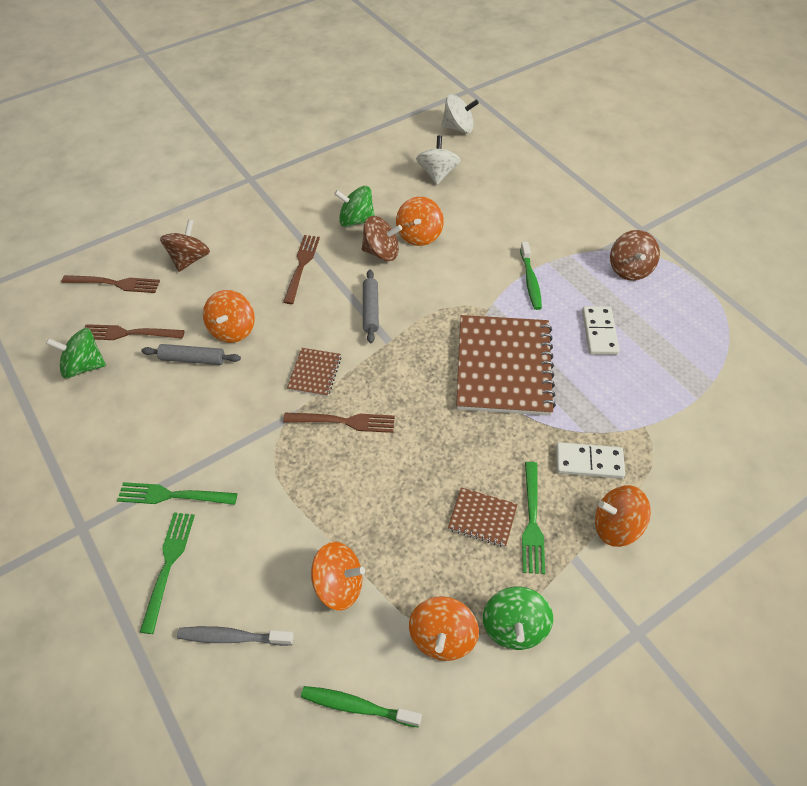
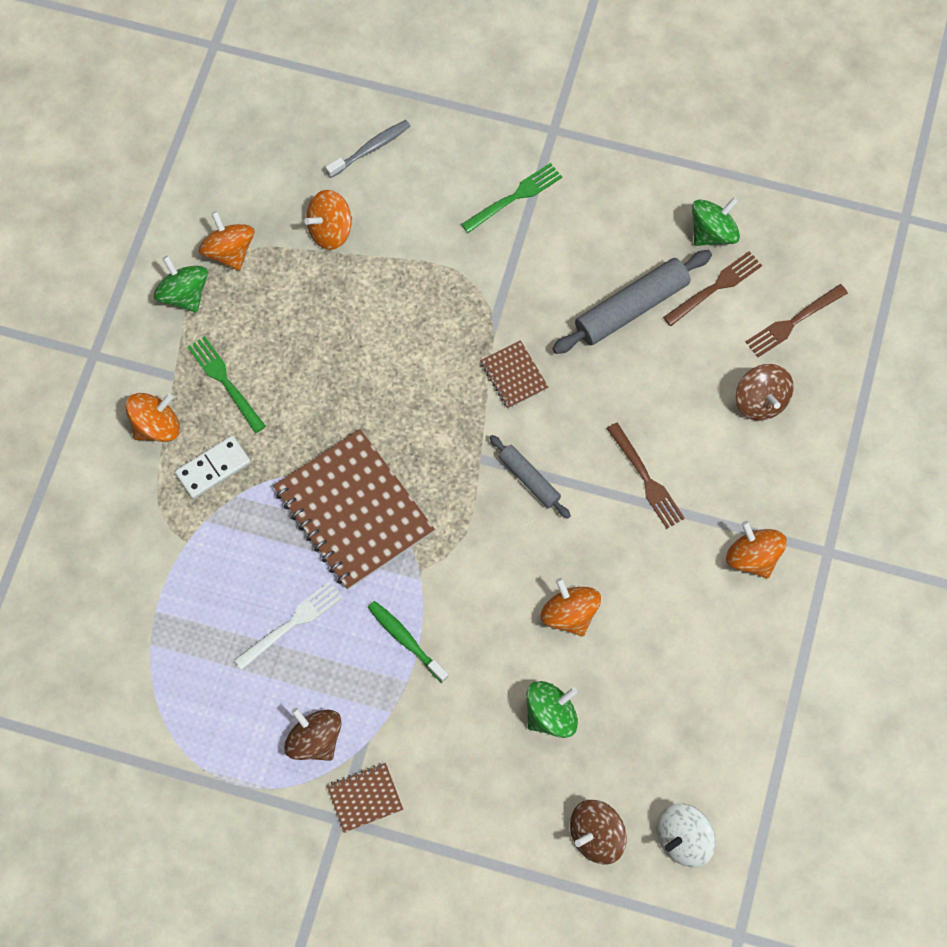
camera: 140 degrees right, 15 degrees up
green fork [140,512,195,634] -> none
grey rolling pin [141,344,241,365] -> grey rolling pin [552,250,712,354], size x1.71
orange spinning top [203,290,255,343] -> orange spinning top moved to [726,521,787,578]
brown fork [283,413,395,433] -> none
green toothbrush [301,686,422,728] -> none
green spinning top [334,186,375,227] -> green spinning top moved to [526,681,578,738]
brown spinning top [362,216,402,261] -> brown spinning top moved to [570,800,627,865]
white spinning top [416,135,461,185] -> none
brown notebook [448,487,518,547] -> brown notebook moved to [327,763,403,833]
white domino [582,306,620,355] -> white fork [234,581,343,670]

